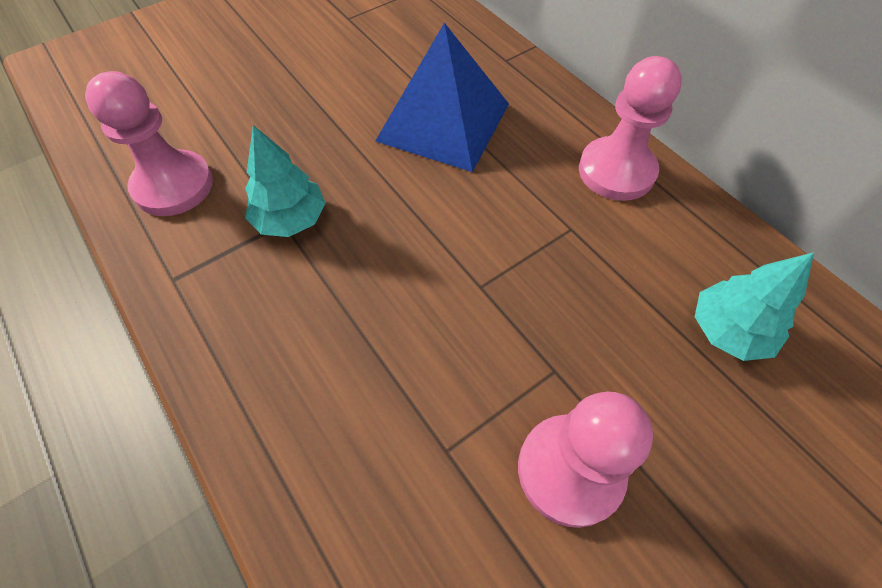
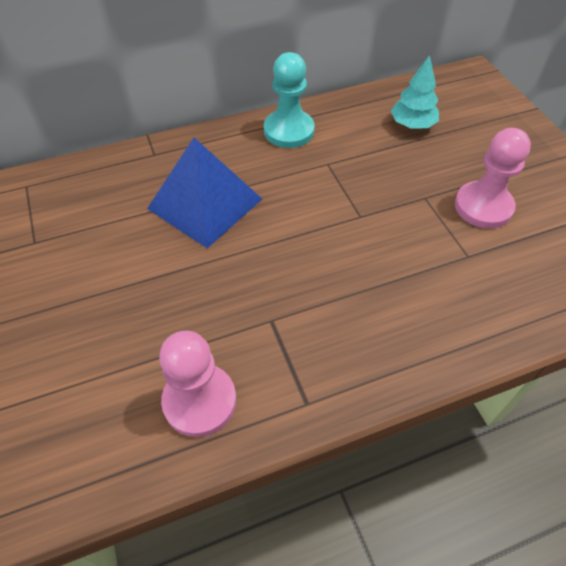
camera: 75 degrees left, 5 degrees down
turquoise tree [245,125,326,237] -> none
pink pawn [579,56,682,201] -> turquoise pawn [264,52,315,148]

